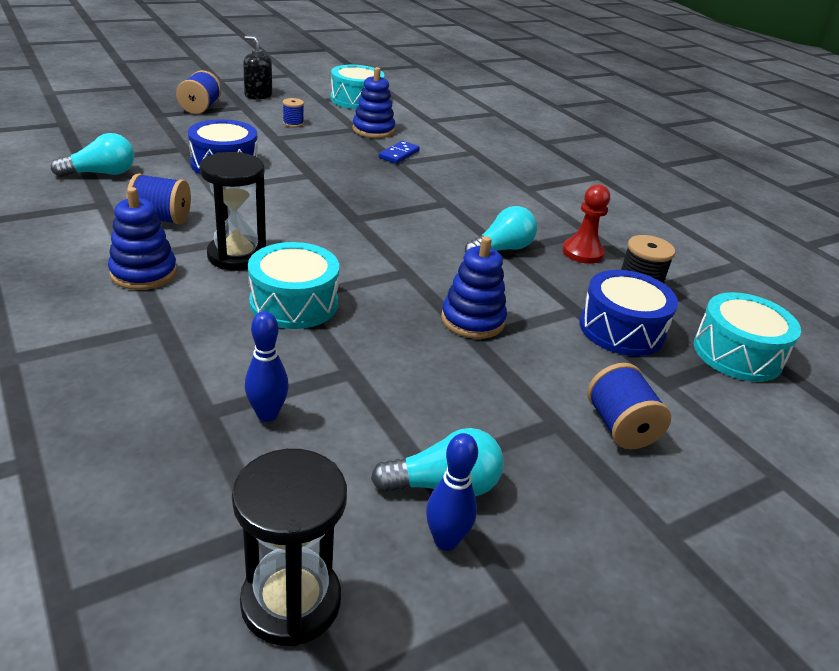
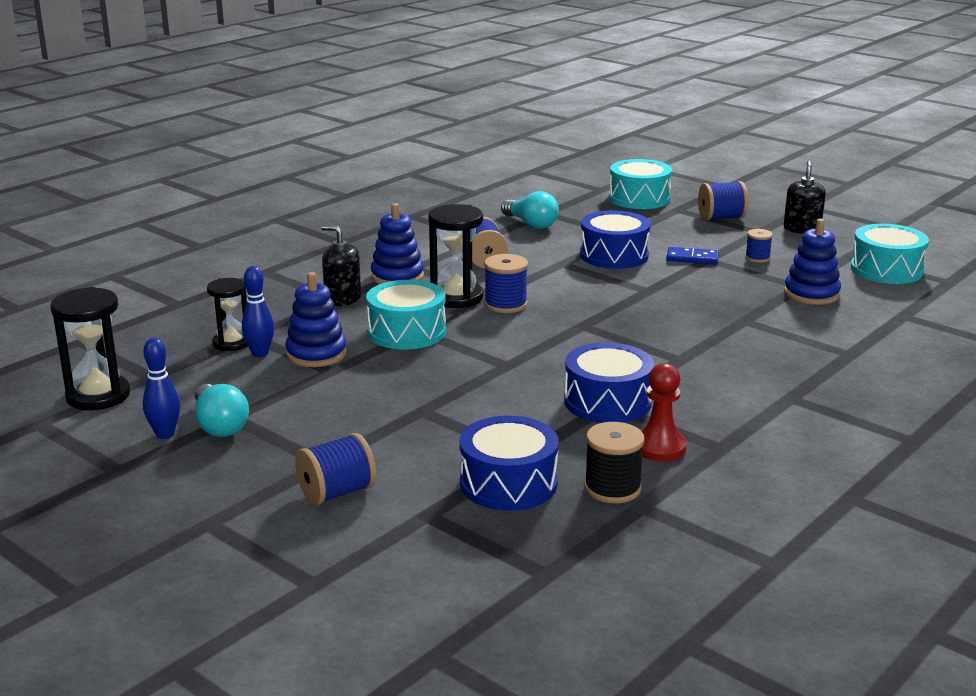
camera: 75 degrees right, 10 degrees down
blue domino [379,141,420,164] -> blue domino moved to [666,247,719,265]
blue stacking toy [441,236,507,339] -> blue stacking toy moved to [285,272,347,367]
turquoise light bulb [465,206,537,253] -> blue drum [564,342,654,423]
turquoise drum [694,292,801,382] -> turquoise drum moved to [609,159,672,209]
none -> black hourglass [207,278,248,351]
none -> black soap dispenser [321,225,361,306]
none -> blue spool [484,254,528,313]

